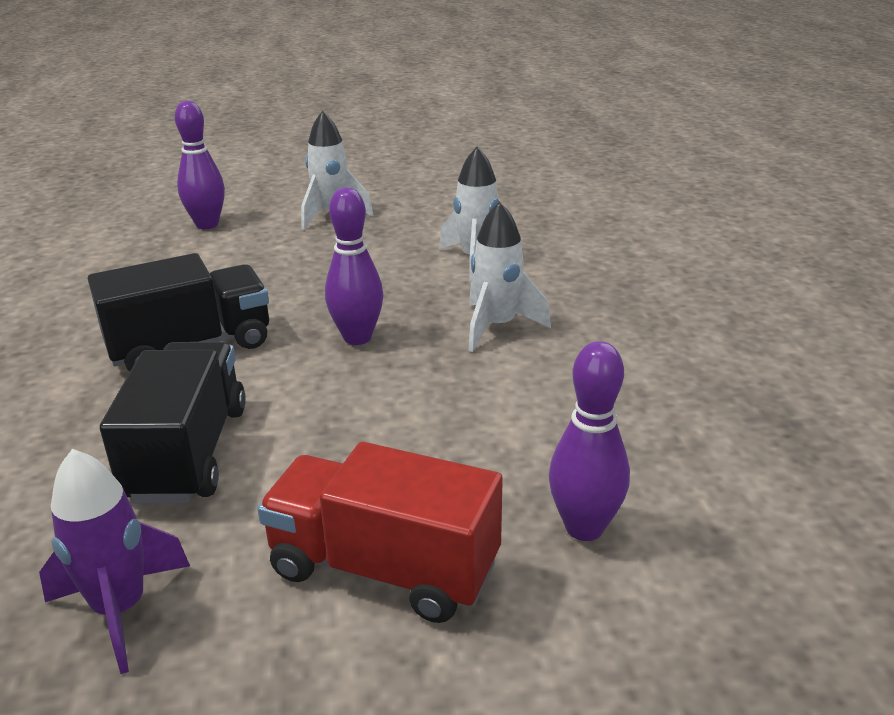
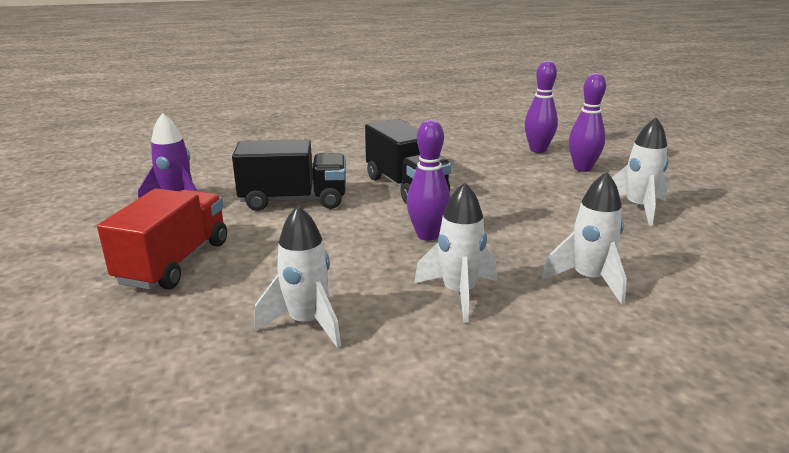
camera: 85 degrees right, 5 degrees down
purple bowling pin [549,341,630,541] -> purple bowling pin moved to [525,61,558,153]
none -> white rocket [254,205,341,348]

